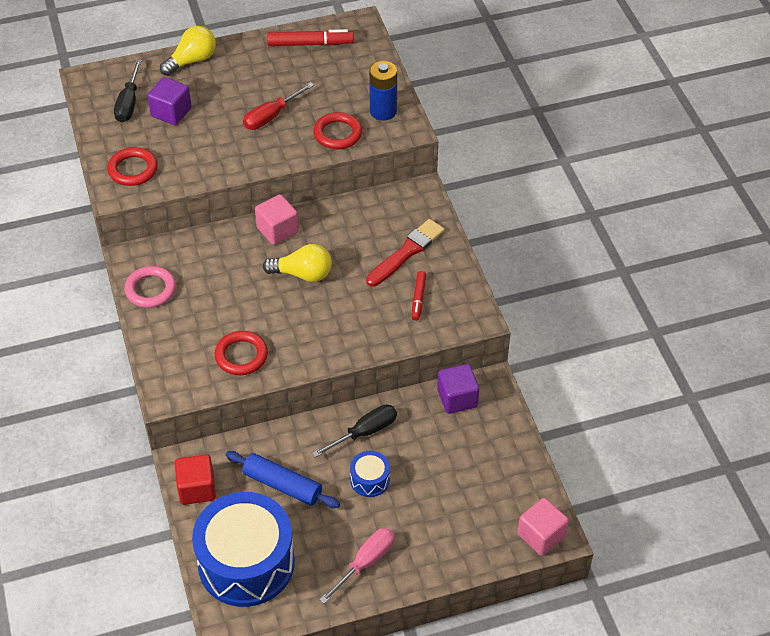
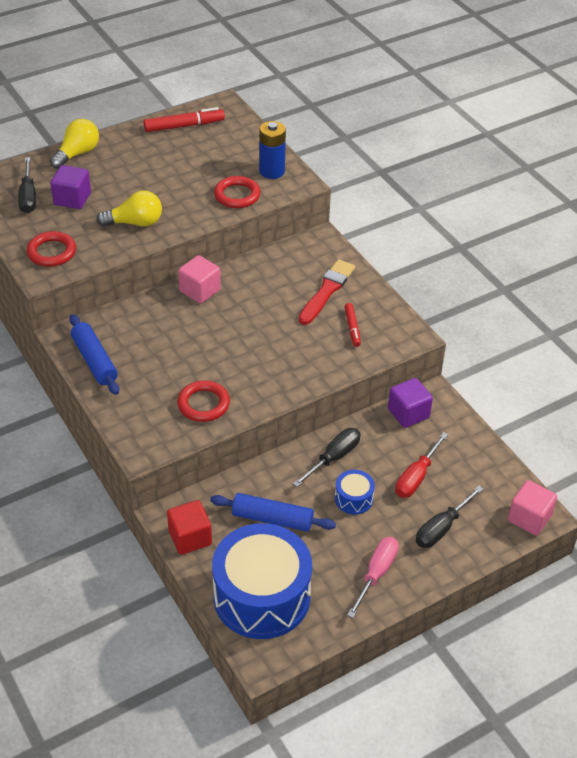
camera: 15 degrees left, 5 degrees down
pink ring [124,266,176,308] -> blue rolling pin [69,314,119,395]
red screwdriver [243,82,314,130] -> red screwdriver moved to [395,432,449,498]
yellow light bulb [263,244,332,282] -> yellow light bulb moved to [97,190,162,227]
none -> black screwdriver [416,486,483,548]

